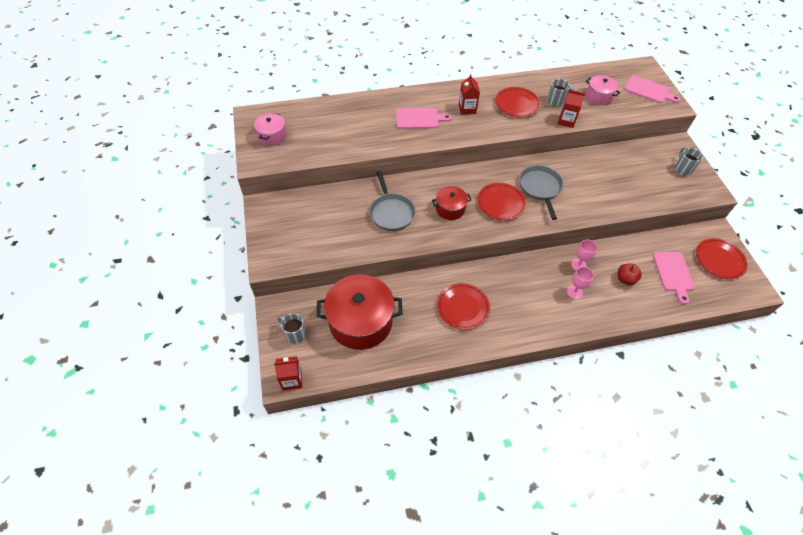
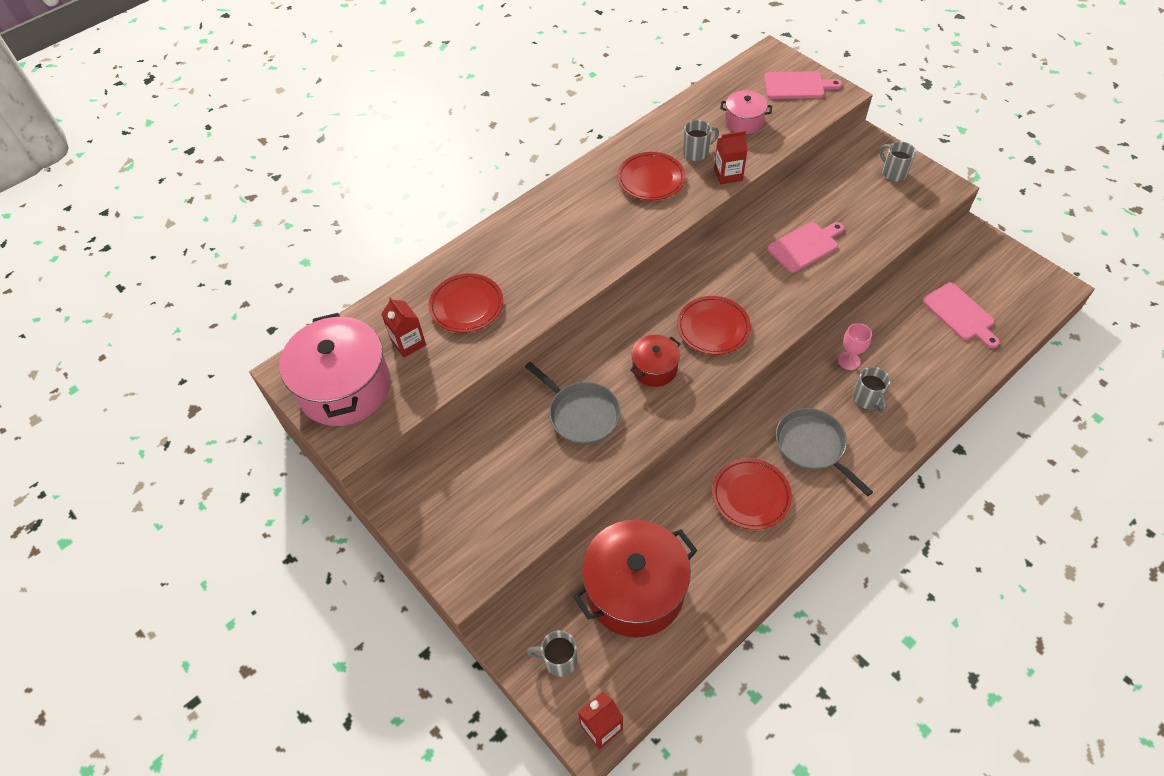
camera: 25 degrees left, 0 degrees up
pink pot [254,113,287,146] -> pink pot [279,313,391,426], size x1.97
pink cutting board [396,108,452,129] -> pink cutting board moved to [767,222,844,272]
red carton [459,74,480,115] -> red carton moved to [381,297,426,358]
grey pan [519,165,563,220] -> grey pan moved to [776,408,873,497]
pink goblet [567,267,594,299] -> grey mug [853,367,891,413]
red apple [618,263,642,285] -> none
red plate [696,238,747,279] -> red plate moved to [428,273,503,333]

